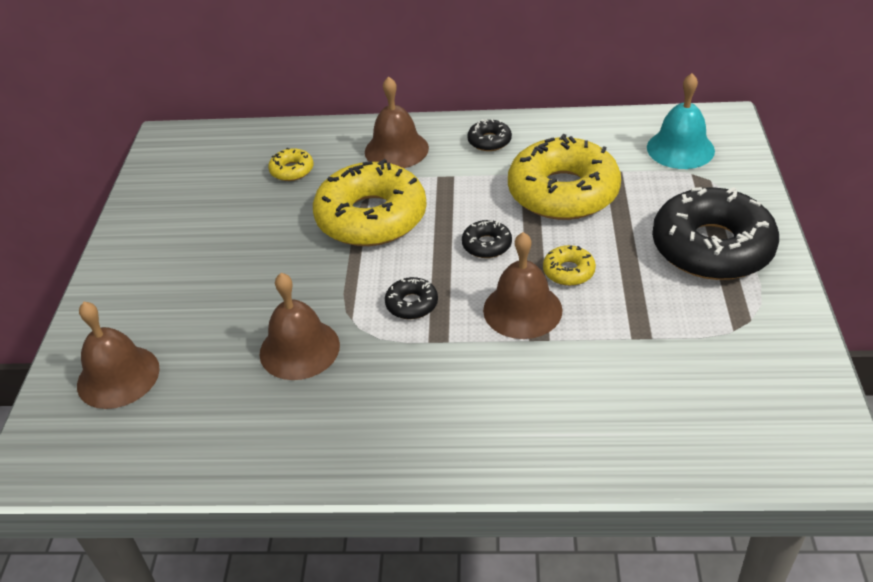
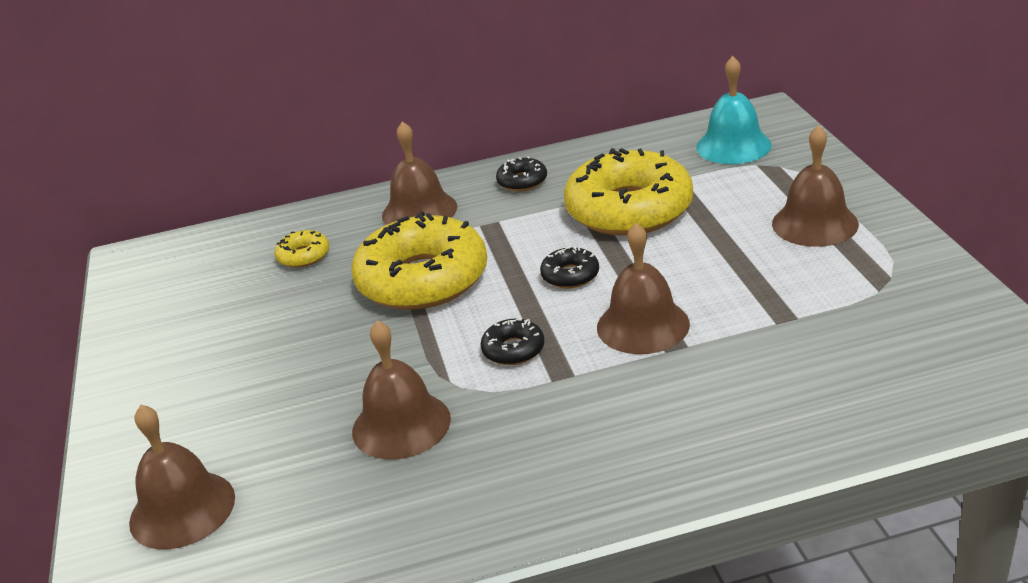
camera: 15 degrees left, 10 degrees down
yellow donut [543,245,596,286] -> none
black donut [652,187,779,280] -> brown bell [772,125,859,247]

